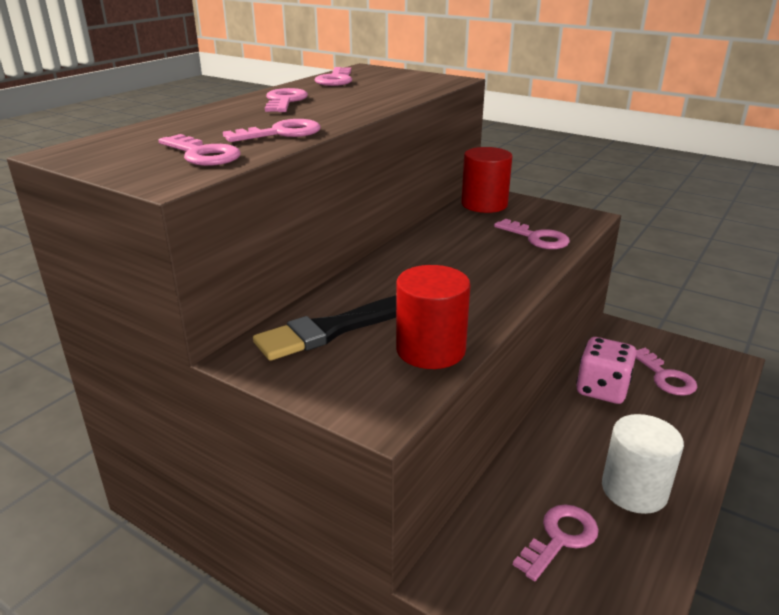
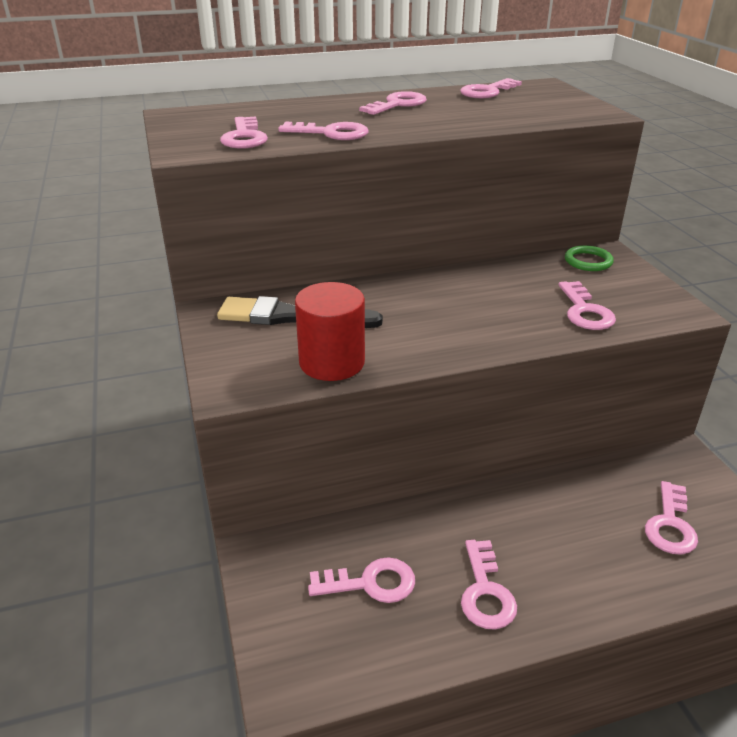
camera: 40 degrees right, 5 degrees up
red cylinder [461,147,512,213] -> green ring [565,245,614,271]
pink dice [576,337,636,404] -> none
white cylinder [602,414,684,514] -> pink key [461,540,517,630]

